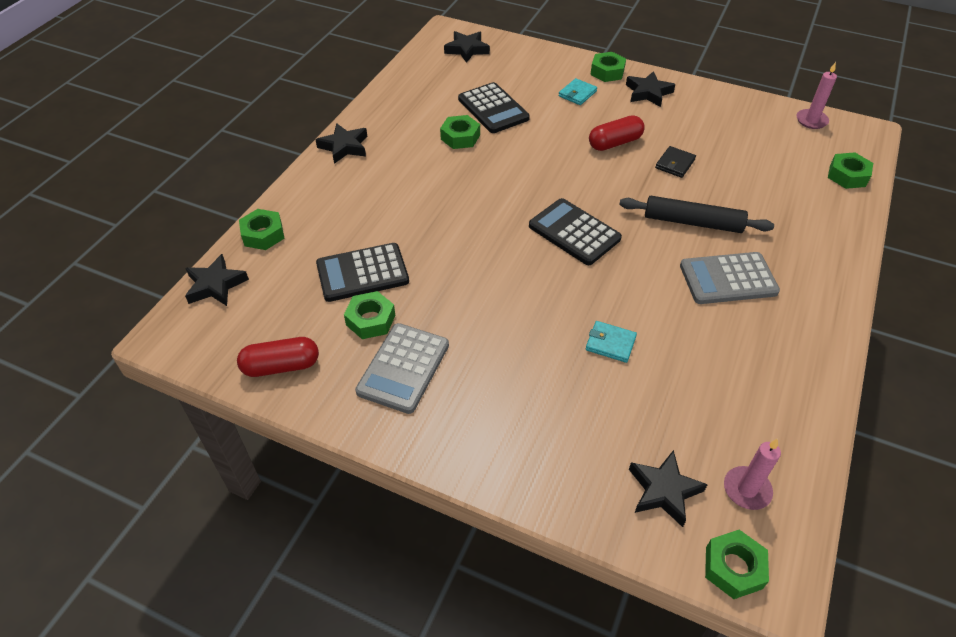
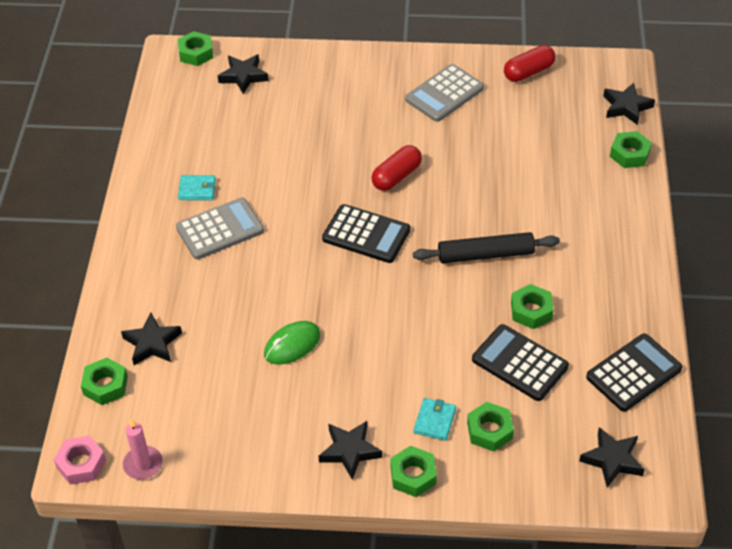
camera: 160 degrees right, 0 degrees up
black star [315,123,367,164] -> black star moved to [121,313,182,365]
black calculator [316,243,409,302] -> black calculator moved to [586,333,683,412]
green nut [344,291,395,339] -> green nut moved to [467,402,514,451]
grey calculator [355,323,449,414] -> grey calculator turned 135 degrees counterclockwise [405,64,484,122]
turquoise wallet [586,321,637,363] -> turquoise wallet moved to [178,175,216,200]
red capsule [589,115,645,151] -> red capsule moved to [372,145,422,191]
black rolling pin [619,196,774,233] -> black rolling pin moved to [413,232,560,263]
black wallet [655,146,696,178] -> green mouse [264,321,321,364]
pink candle [724,438,781,510] -> none
none -> pink nut [53,436,106,484]

